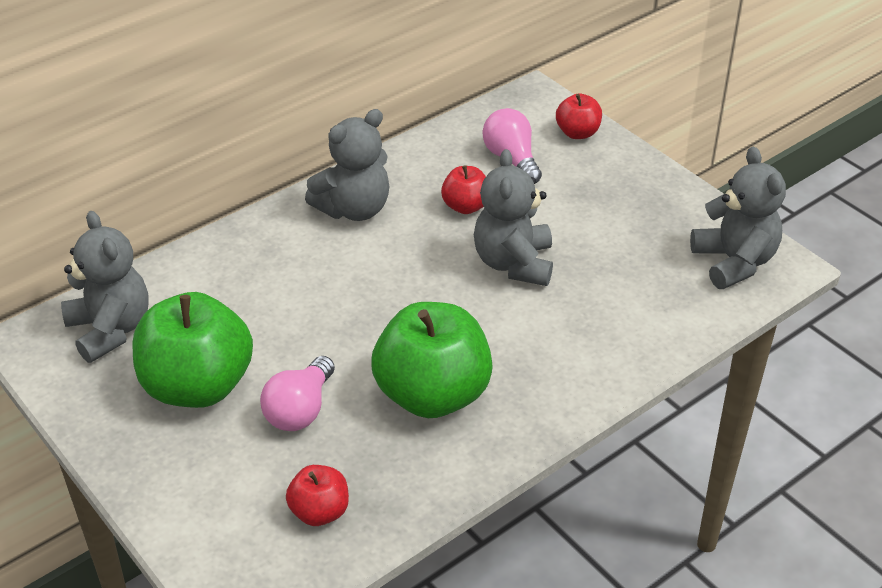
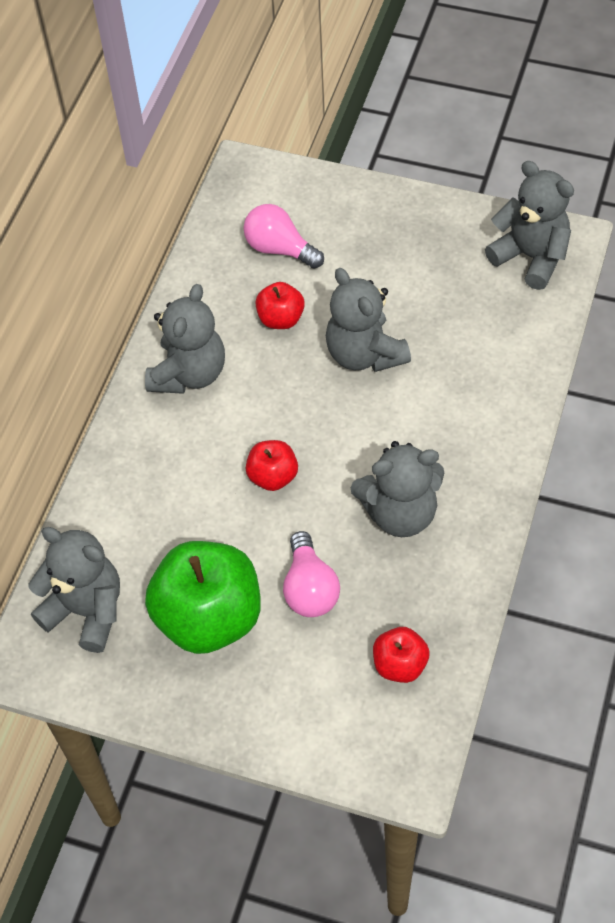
camera: 30 degrees left, 15 degrees up
green apple [372,302,493,418] -> grey teddy bear [351,441,444,537]
red apple [556,93,602,139] -> red apple moved to [245,440,298,491]

